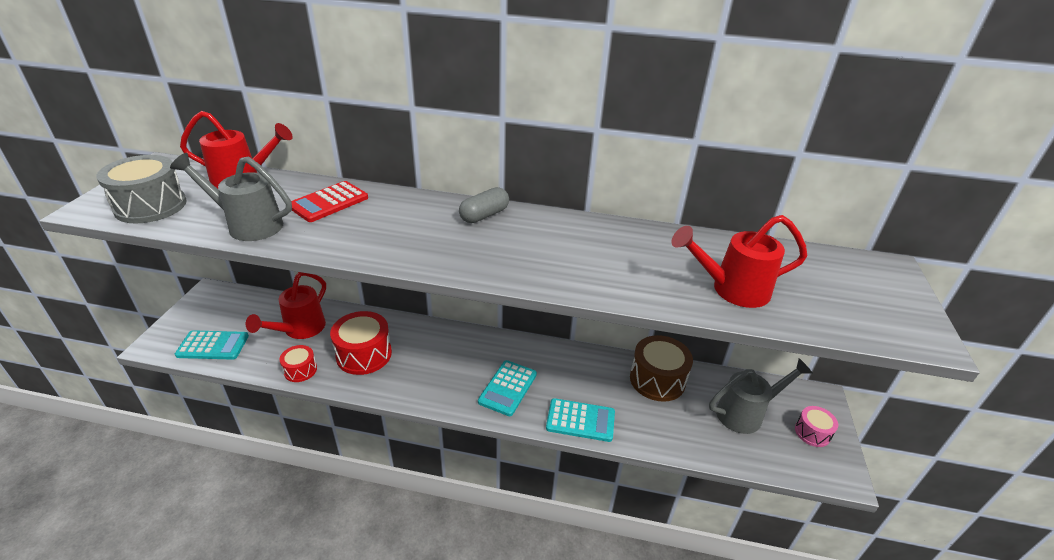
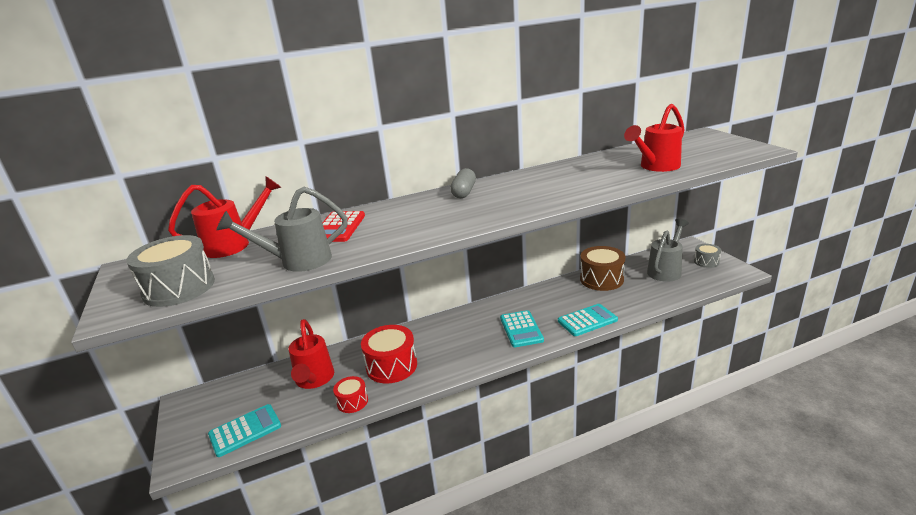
camera: 30 degrees left, 10 degrees down
pink drum [795,406,838,447] -> grey drum [694,244,721,268]

